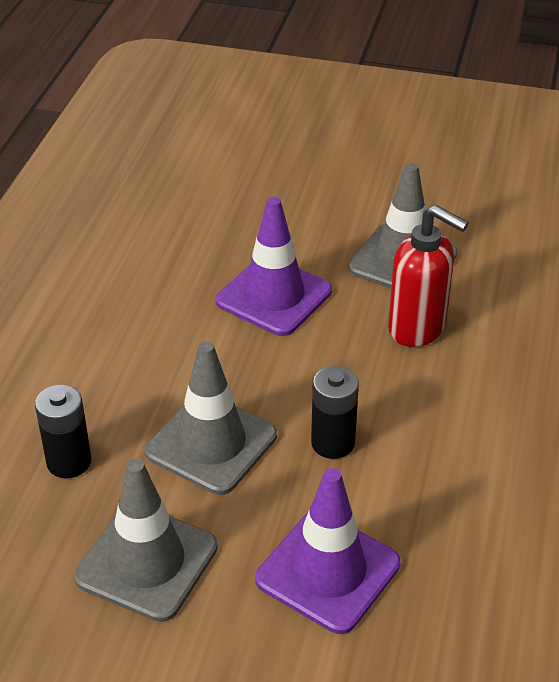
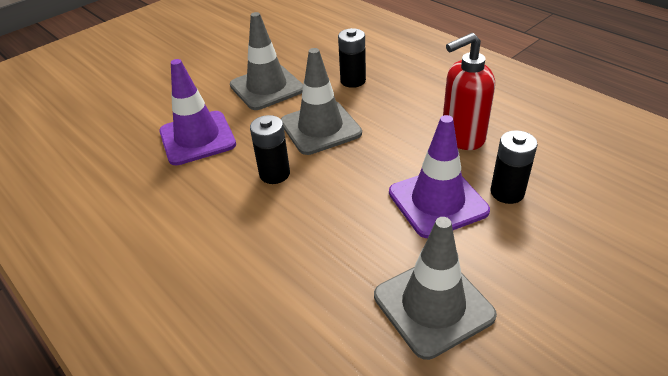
camera: 125 degrees right, 0 degrees up
red soap dispenser [388,205,469,347] -> red soap dispenser moved to [443,33,495,150]
none -> black battery [491,130,537,204]

